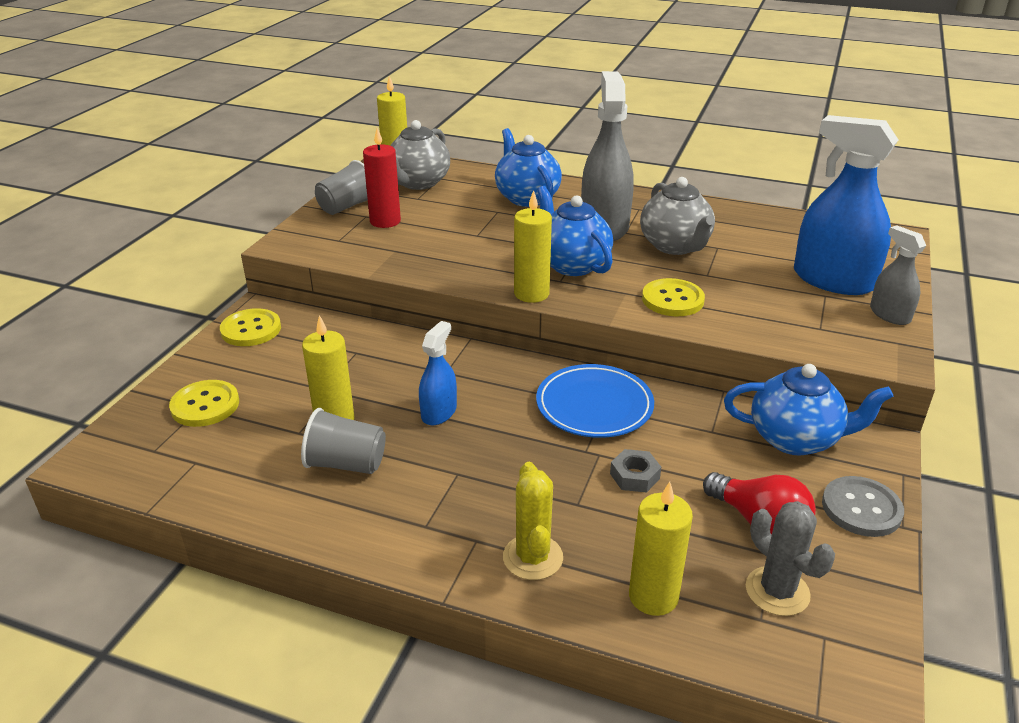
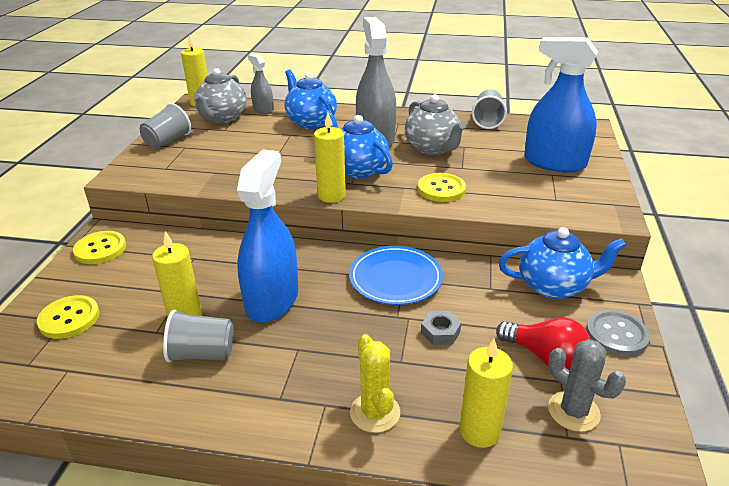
camera: 10 degrees left, 0 degrees up
red candle [363,128,401,228] -> none
blue spray bottle [419,321,457,425] -> blue spray bottle [237,149,298,322], size x1.92
grey spray bottle [870,225,926,325] -> grey spray bottle moved to [247,54,274,114]
none -> grey cup [472,89,507,129]

